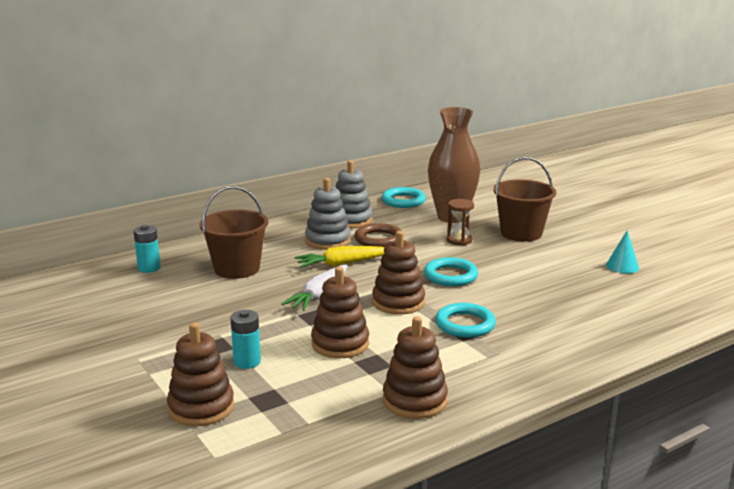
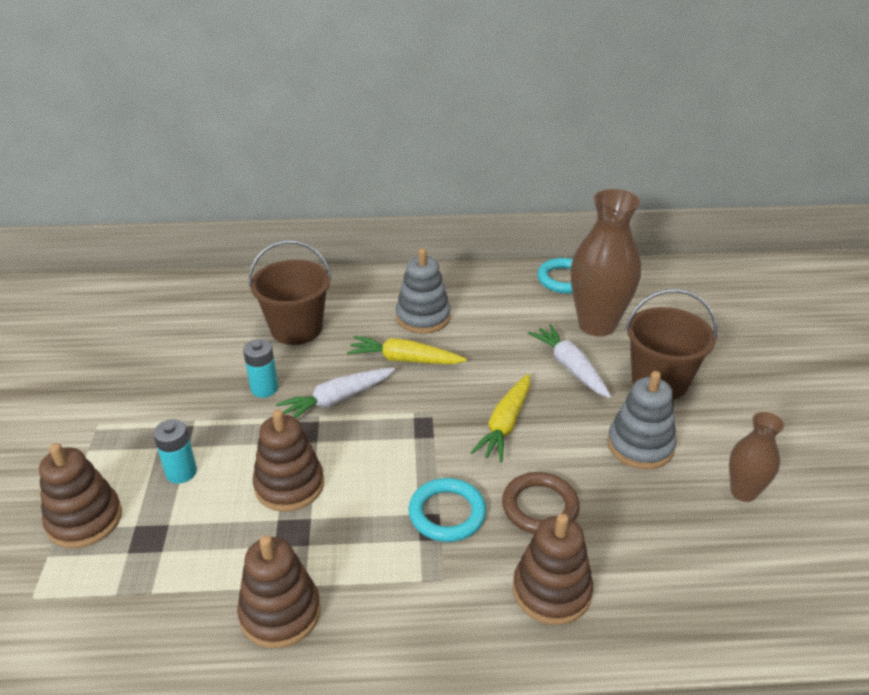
camera: 30 degrees right, 15 degrees up
turquoise battery [134,225,161,273] -> turquoise battery moved to [243,339,278,398]
grey stacking toy [336,160,373,228] -> grey stacking toy moved to [607,371,677,470]
brown ring [354,223,402,247] -> brown ring moved to [502,472,580,534]
brown stacking toy [372,231,425,315] -> brown stacking toy moved to [513,513,593,625]
turquoise ring [424,257,478,286] -> yellow carrot [470,374,530,463]
brown hourglass [447,199,474,245] -> white carrot [528,324,611,398]
turquoise cone [606,231,639,273] -> brown vase [729,412,784,502]

